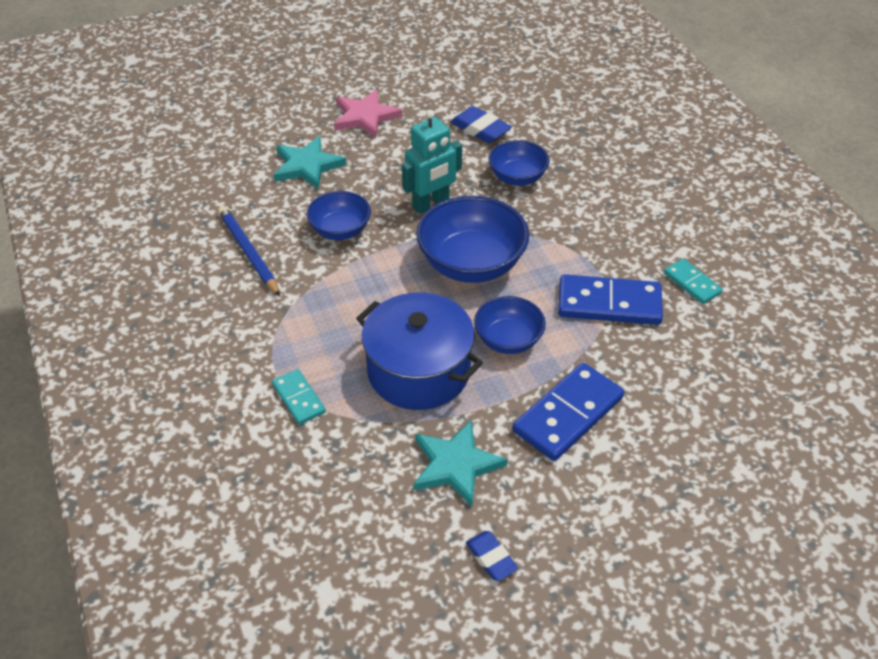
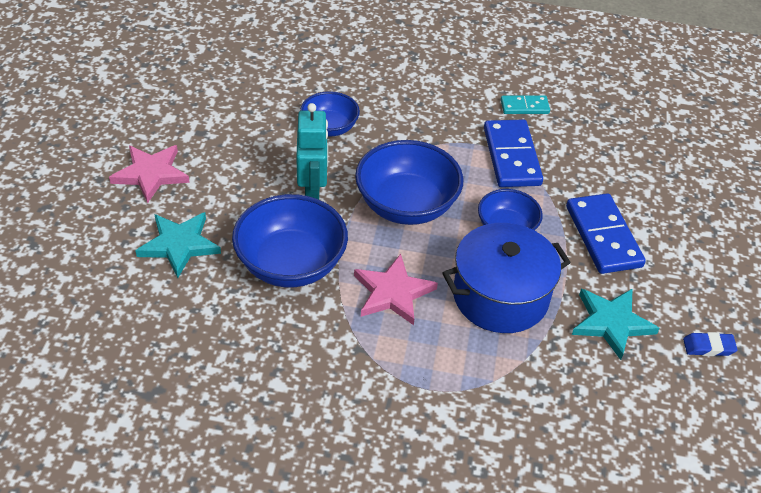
camera: 60 degrees left, 0 degrees up
blue pencil [218,206,280,296] -> none
turquoise domino [272,369,326,425] -> none
blue bowl [307,191,371,240] -> blue bowl [232,194,348,287], size x1.67
blue eraser [450,106,512,143] -> none
blue domino [558,274,663,325] -> blue domino turned 45 degrees counterclockwise [484,119,543,187]
none -> pink star [354,254,438,325]

